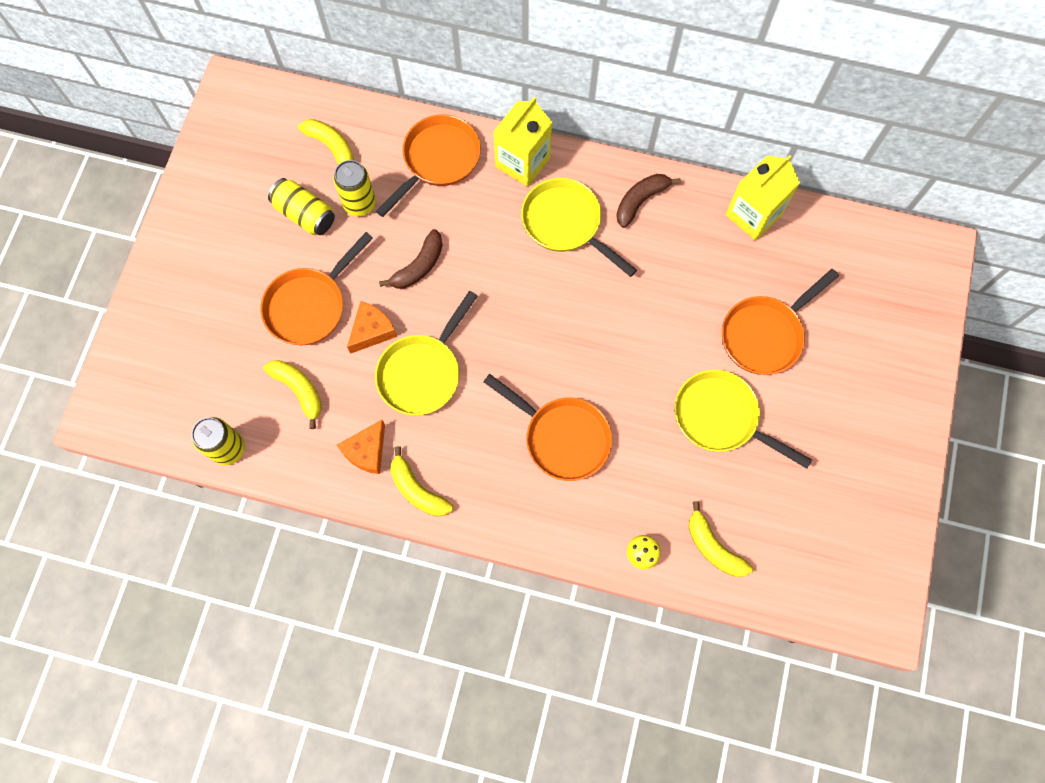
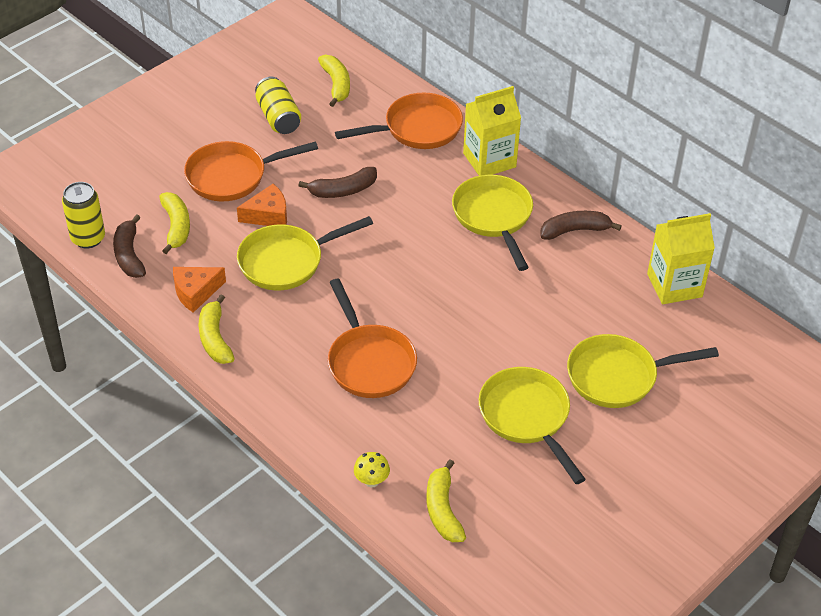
camera: 30 degrees right, 25 degrees down
yellow can [333,160,376,216] -> none
orange pan [722,269,839,375] -> yellow pan [567,334,719,408]
none -> brown banana [113,214,146,278]

